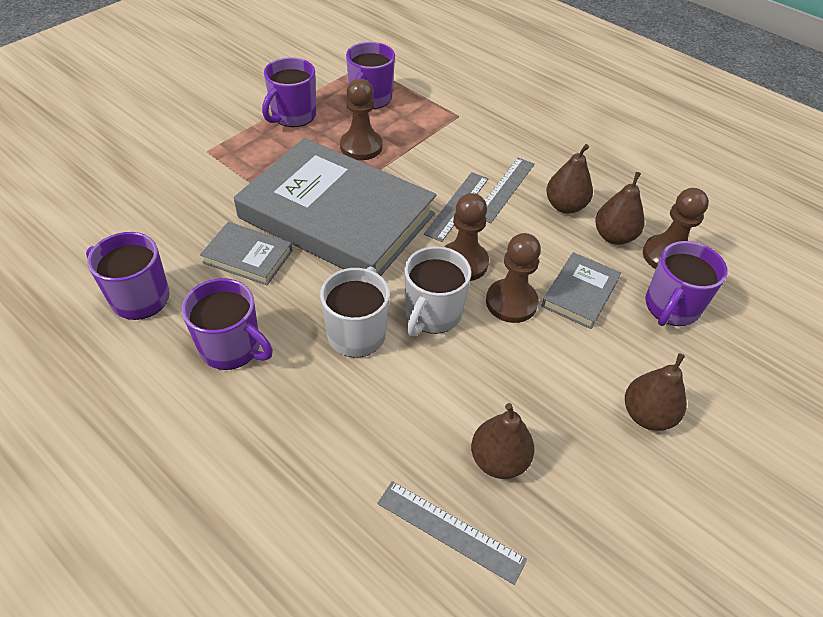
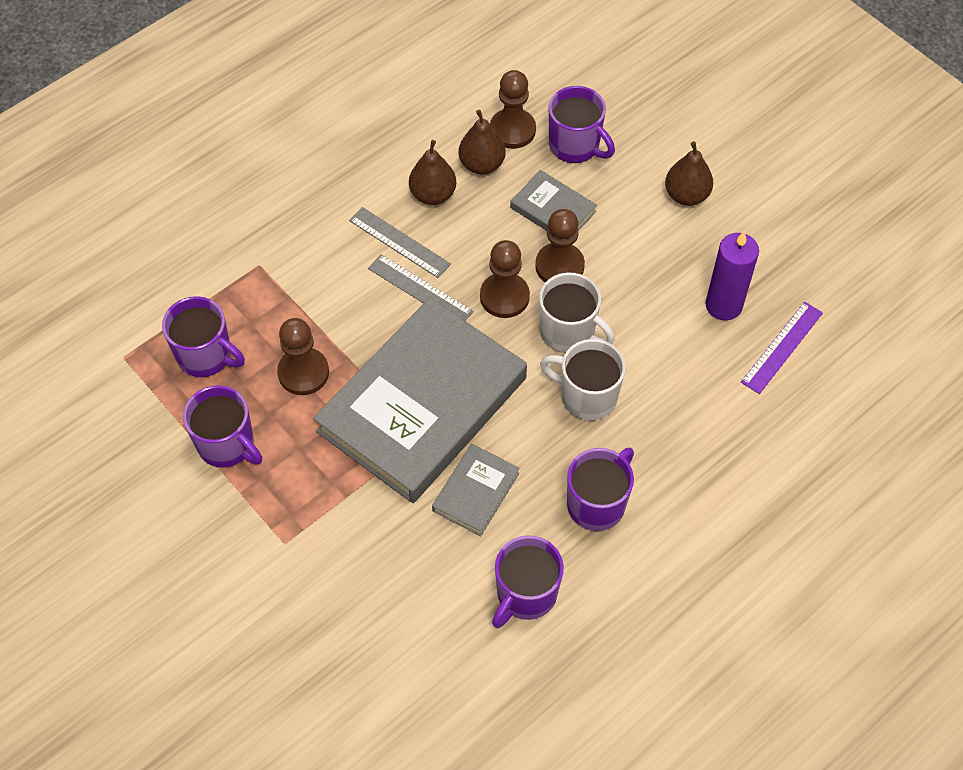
camera: 80 degrees left, 10 degrees up
grey ruler [377,481,527,585] -> purple ruler [741,302,823,394]
brown pear [471,403,534,479] -> purple candle [705,232,759,320]

